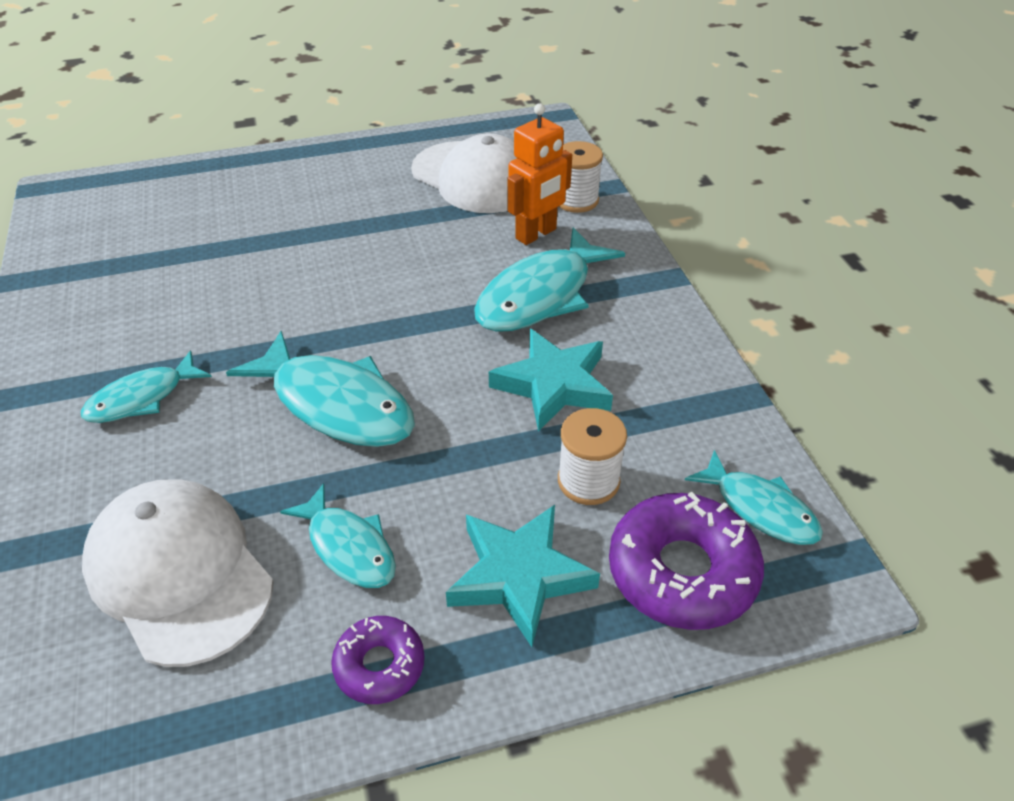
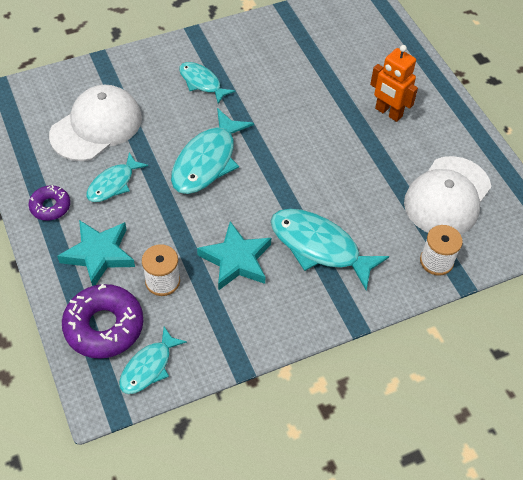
camera: 80 degrees right, 10 degrees up
orange robot [507,103,572,245] -> orange robot moved to [370,45,418,122]

